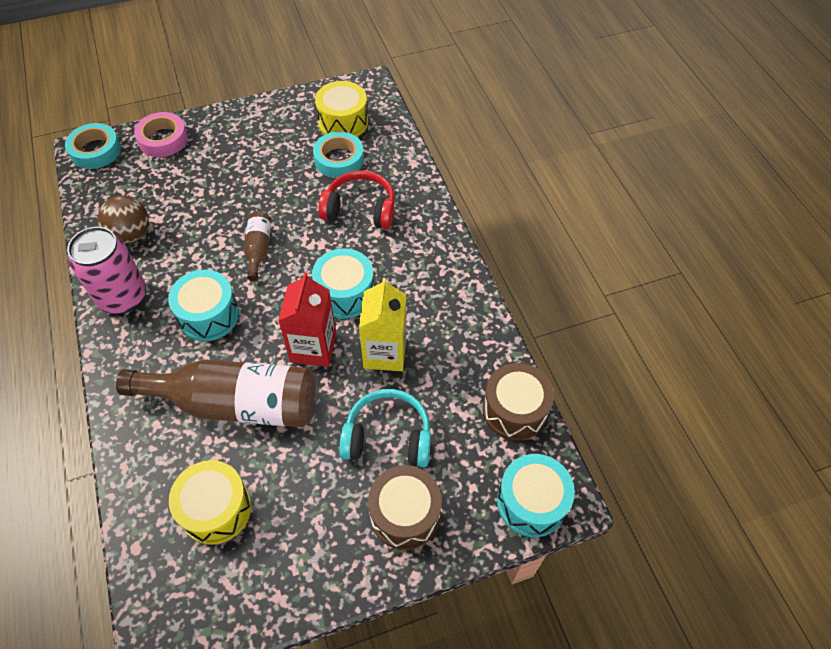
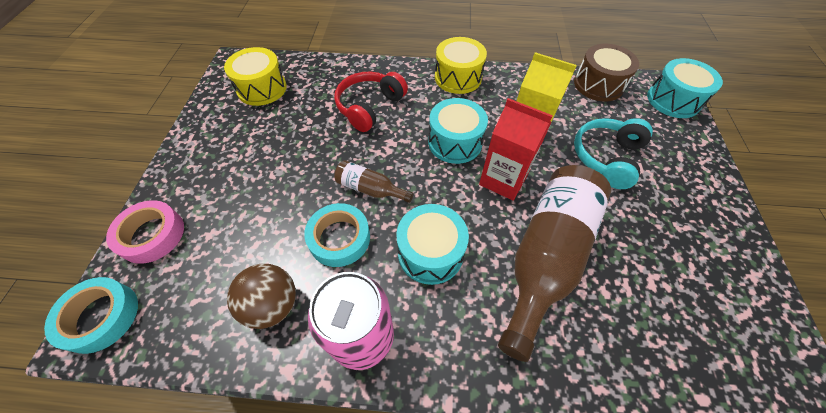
camera: 65 degrees left, 0 degrees up
yellow drum [169,460,251,545] -> yellow drum moved to [435,37,487,94]
turquoise tape [313,132,364,178] -> turquoise tape moved to [304,203,370,267]
brown drum [368,465,442,550] -> none

